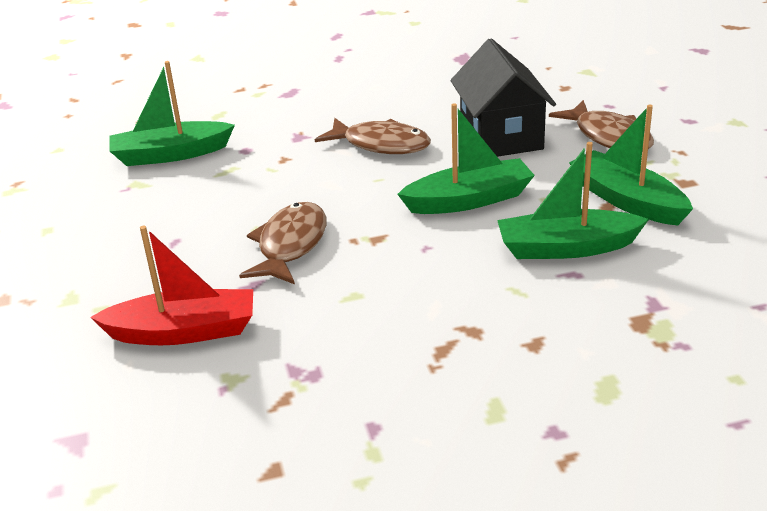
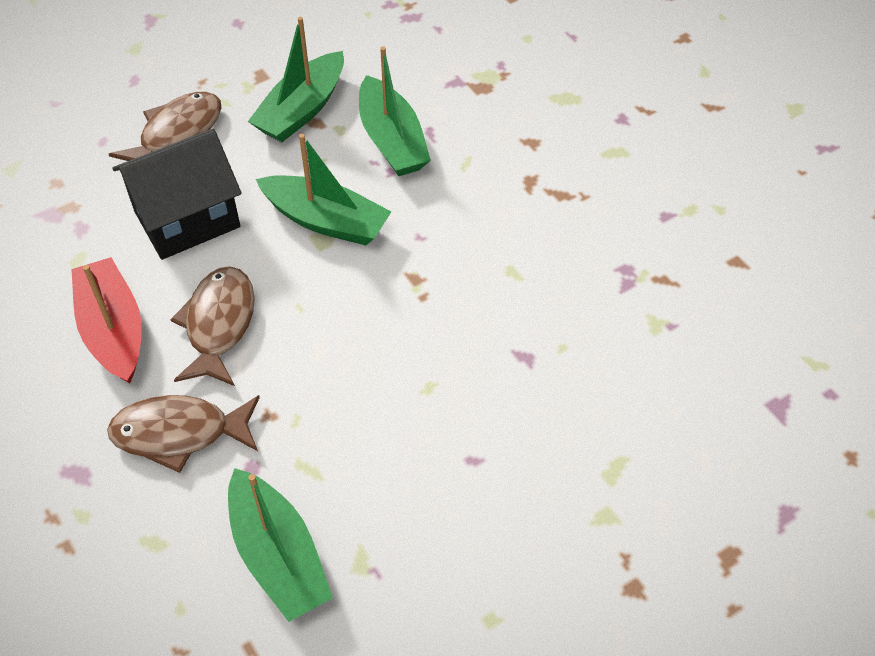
camera: 110 degrees left, 20 degrees up
red boat [90,226,253,345] -> red boat moved to [71,257,142,384]
brown fish [239,202,326,284] -> brown fish moved to [107,395,260,473]
green boat [397,104,535,214] -> green boat turned 150 degrees clockwise [256,134,392,245]

